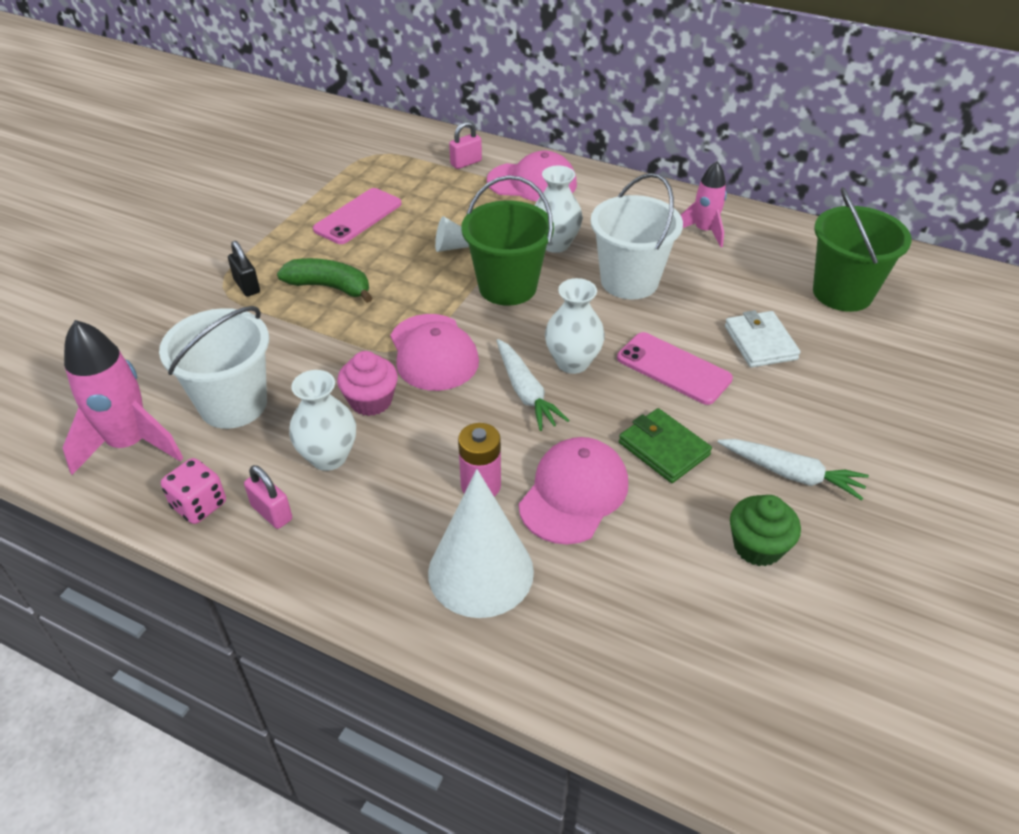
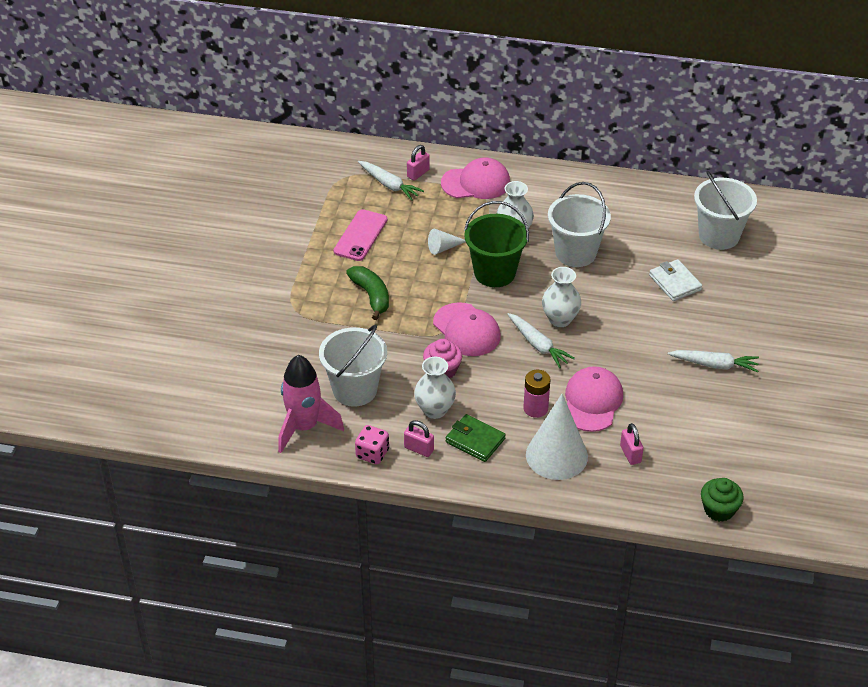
camera: 15 degrees left, 0 degrees up
black padlock [228,241,260,297] -> none
green banana [277,258,373,303] -> green banana turned 60 degrees clockwise [346,266,389,320]
pink phone [617,332,733,405] -> none
green wallet [619,408,712,483] -> green wallet moved to [446,414,506,462]
pink rocket [681,161,727,247] -> none
green cupcake [730,495,801,566] -> green cupcake moved to [701,478,744,522]
green bucket [813,187,912,312] -> white bucket [694,171,757,250]
none -> white carrot [358,161,424,201]
none -> pink padlock [620,423,644,465]

